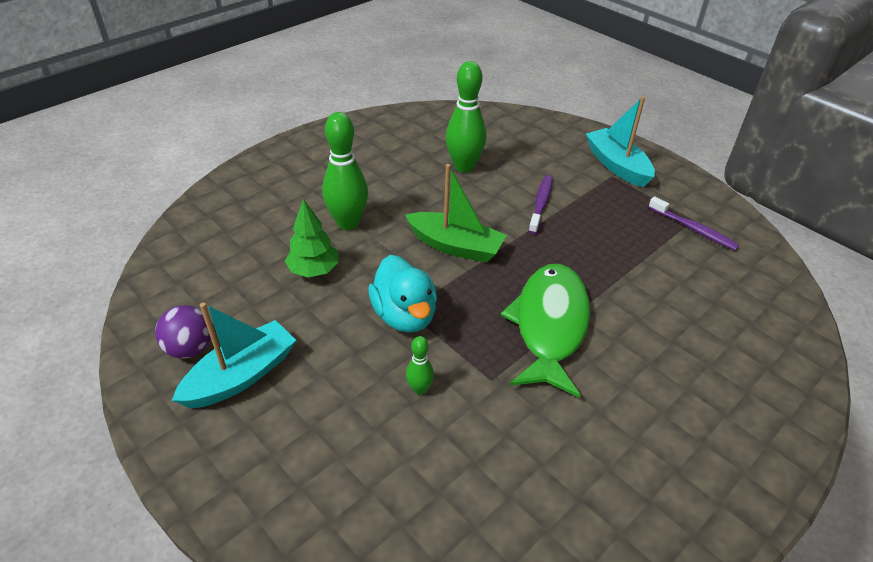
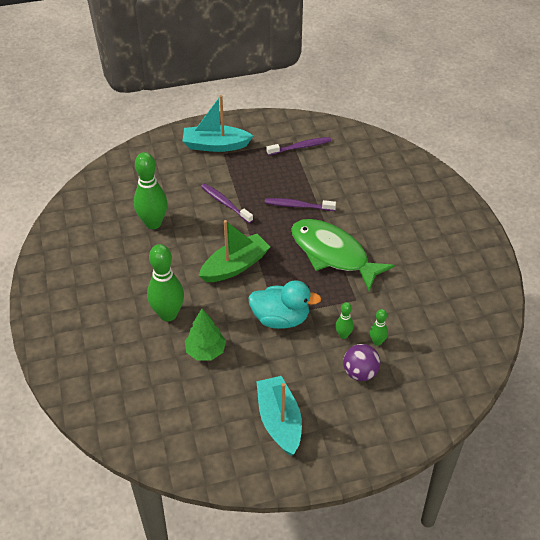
camera: 60 degrees left, 5 degrees up
purple ball [155,305,211,359] -> purple ball moved to [343,344,380,381]
none -> purple toothbrush [265,198,336,211]
none -> green bowling pin [370,309,388,346]

